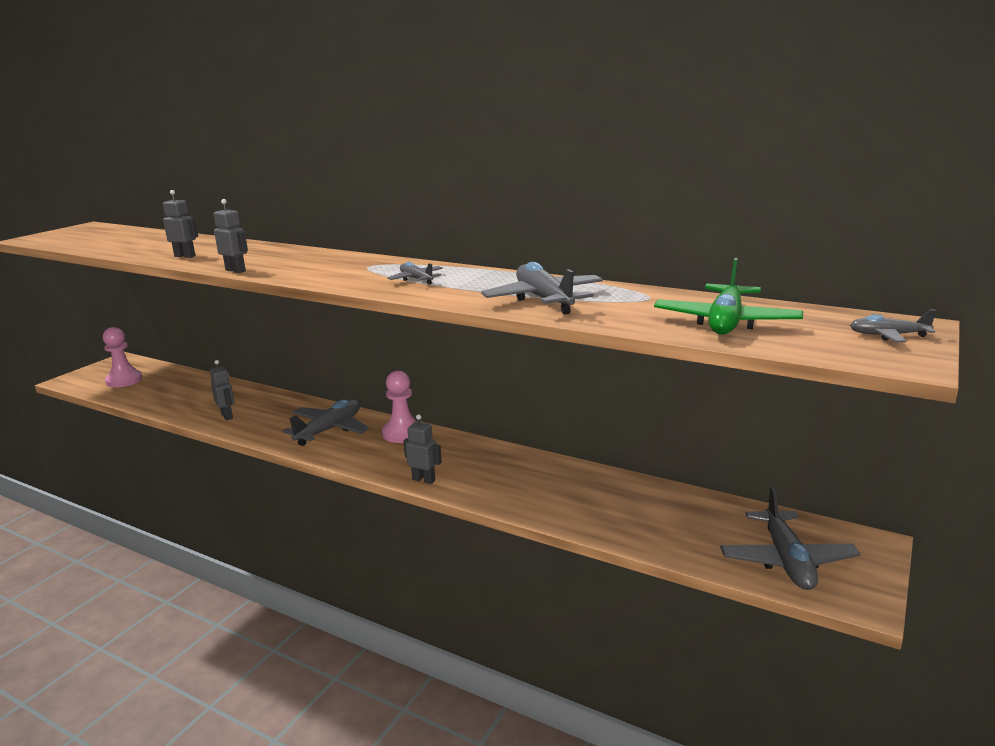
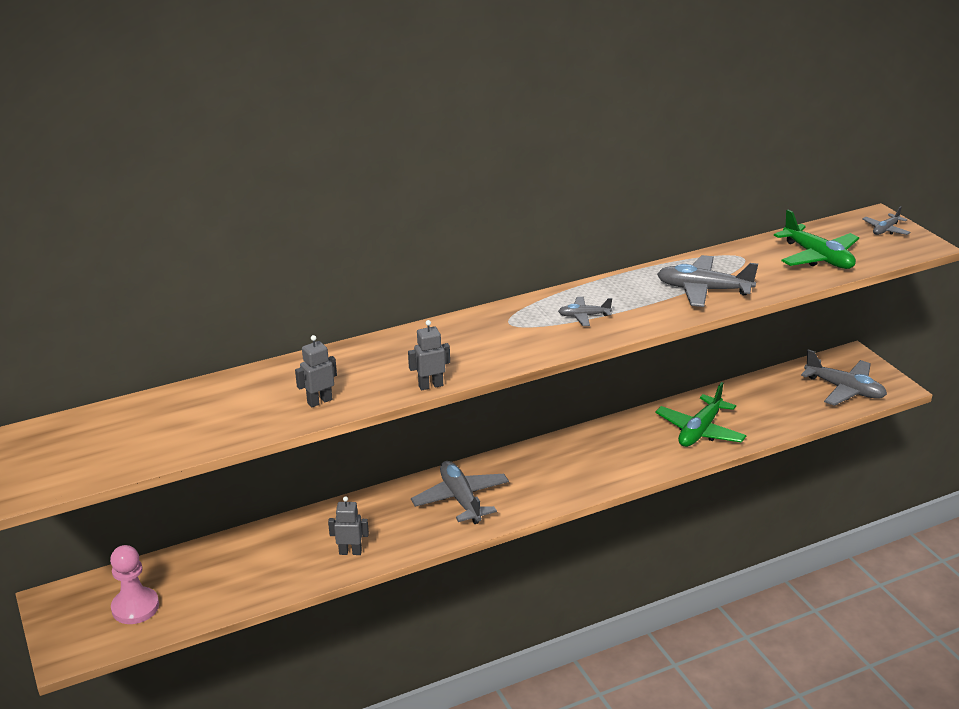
camera: 55 degrees left, 10 degrees up
pink pawn [382,370,418,443] -> none
grey robot [403,414,442,484] -> none
none -> green plane [655,382,747,447]

